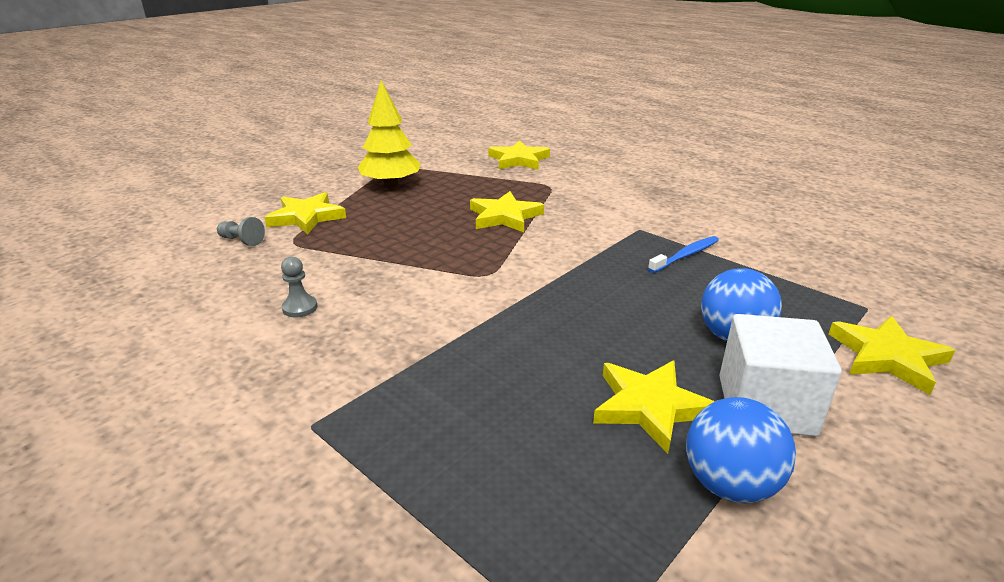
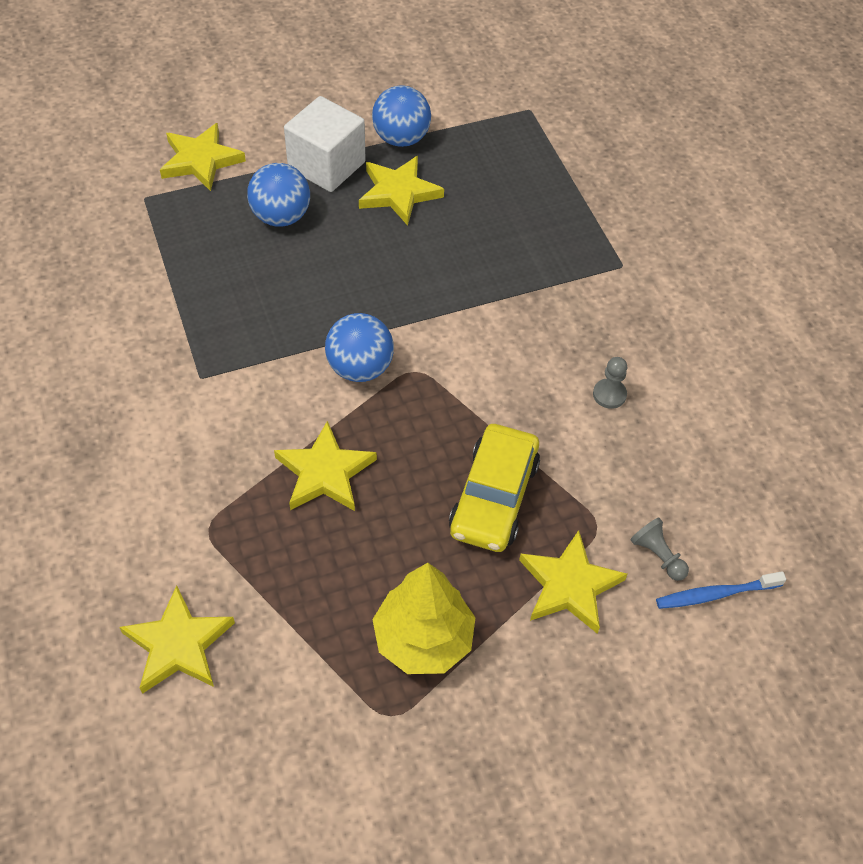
camera: 155 degrees left, 25 degrees up
blue toothbrush [648,236,719,273] -> blue toothbrush moved to [656,571,786,609]
none -> blue ball [325,313,394,382]
none -> yellow car [449,424,540,552]

